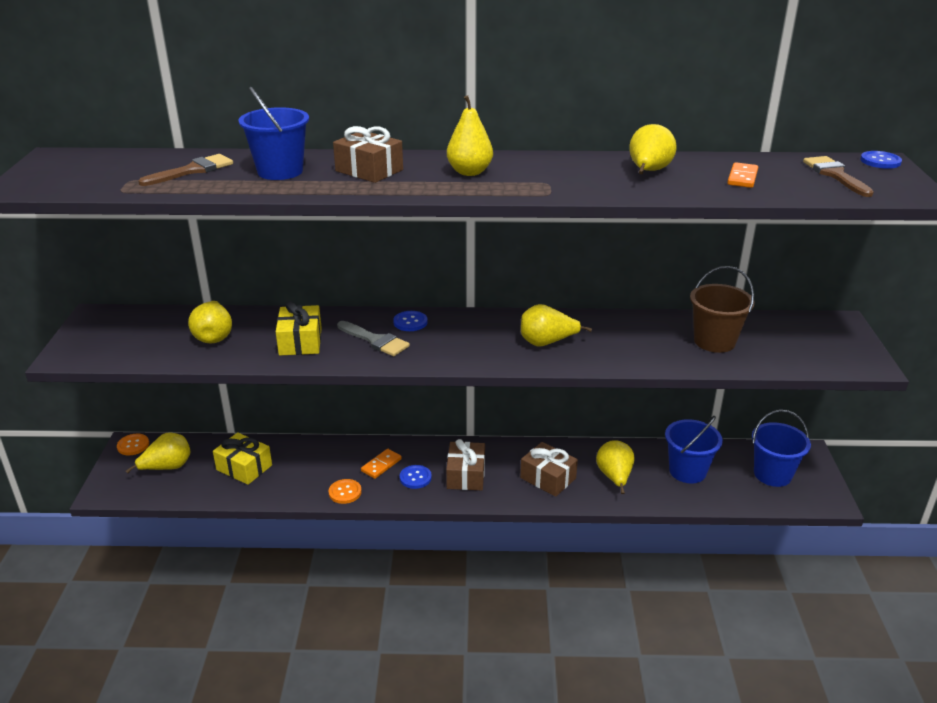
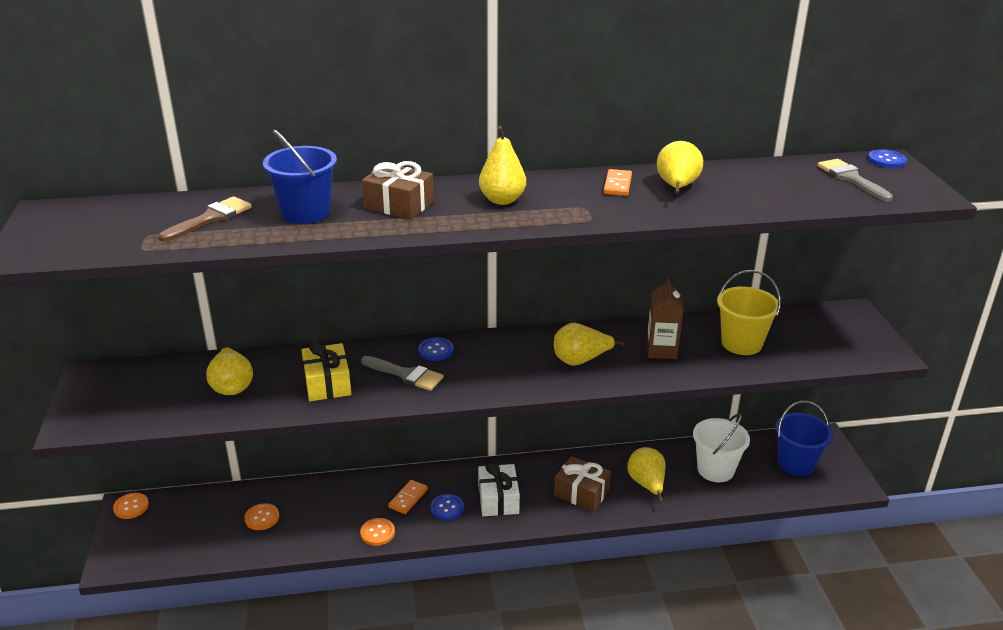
camera: 10 degrees left, 0 degrees up
yellow pear [126,432,191,473] -> none
yellow gift [213,432,272,485] -> orange button [245,503,279,530]
brown gift [446,439,485,490] -> white gift [478,463,520,516]
blue bucket [665,416,723,483] -> white bucket [693,413,750,482]
brown bucket [690,266,755,353] -> yellow bucket [717,270,781,355]
orange domino [727,162,758,188] -> orange domino moved to [604,169,632,196]
brown brush [803,156,874,197] -> grey brush [817,159,893,202]
none -> brown carton [646,278,684,359]

